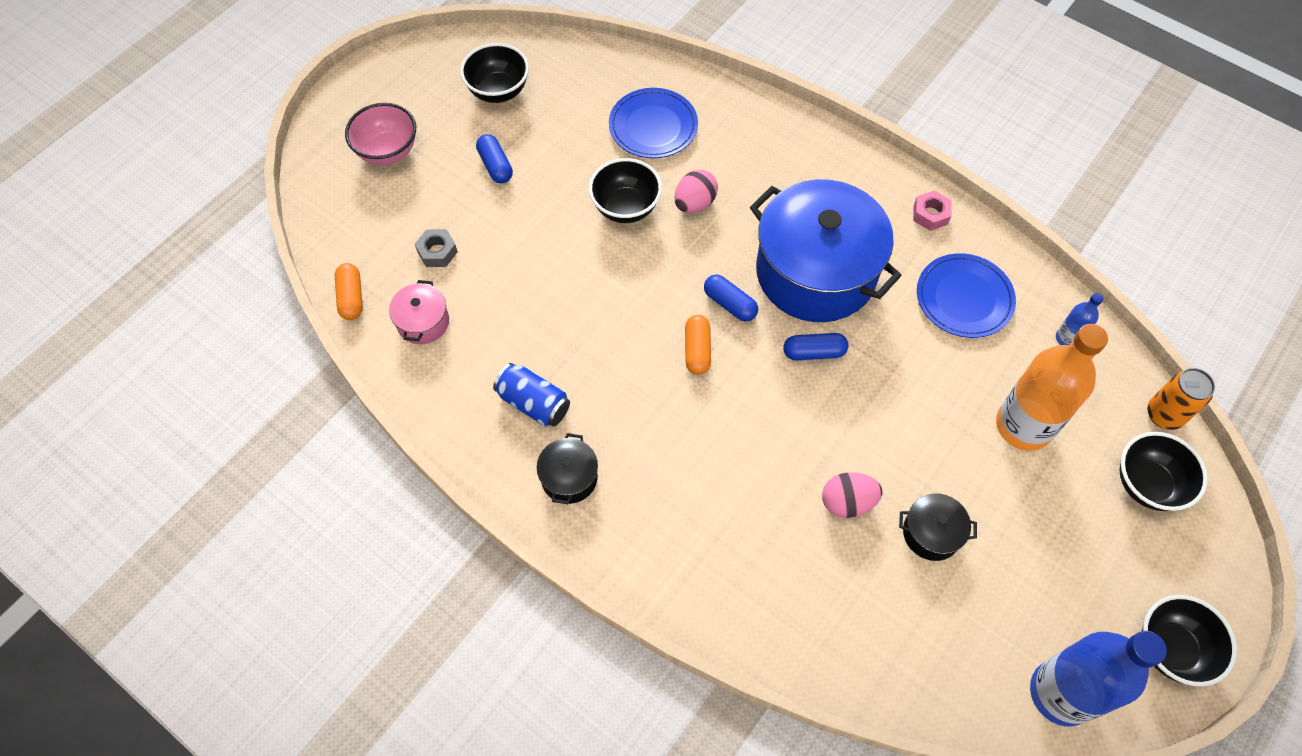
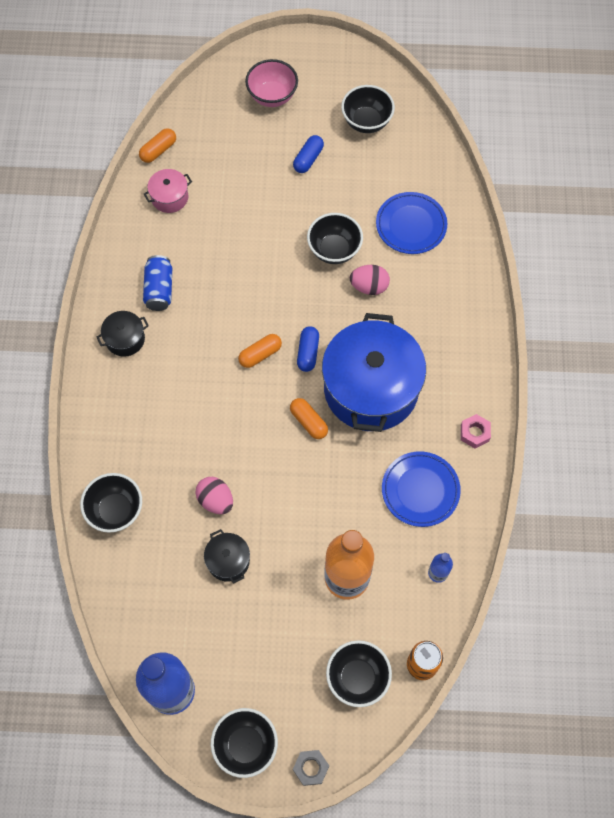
camera: 55 degrees right, 5 degrees up
grey nut [415,229,458,267] -> grey nut moved to [293,750,329,786]
blue capsule [783,333,848,360] -> orange capsule [290,398,328,439]
none -> black bowl [80,473,142,533]

